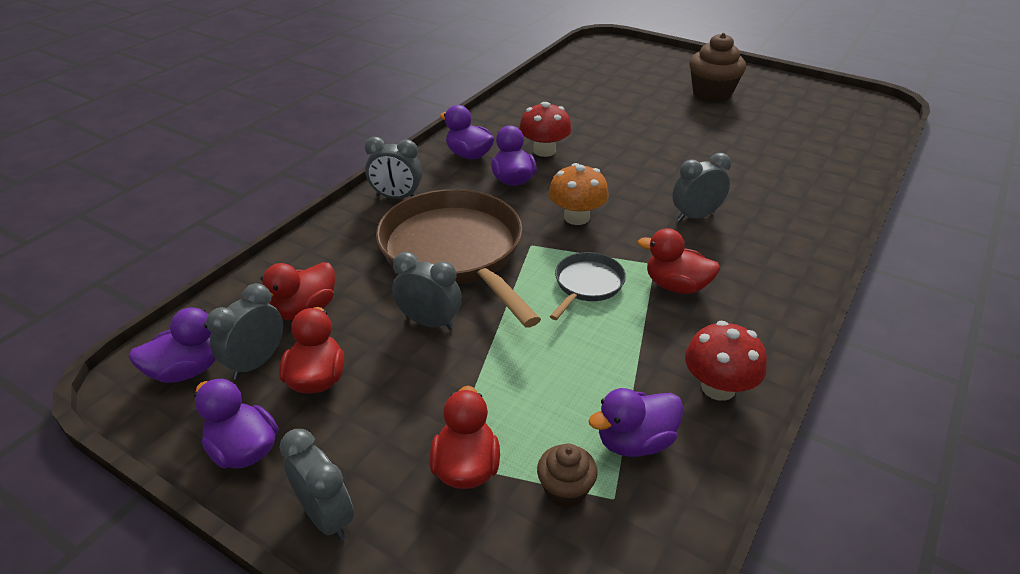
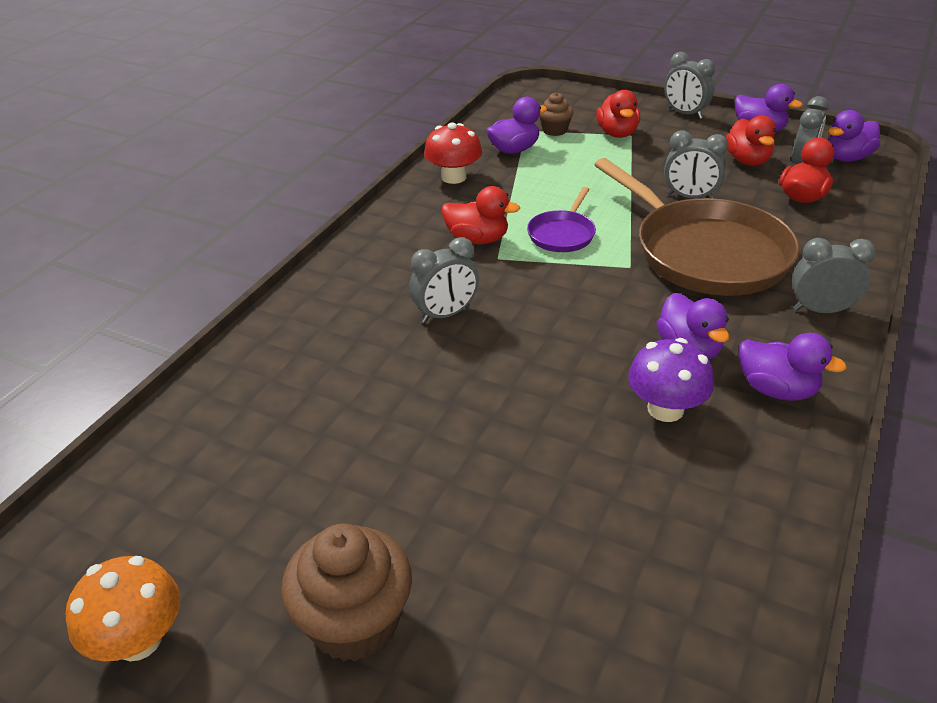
camera: 175 degrees right, 0 degrees up
red mushroom [519,102,572,157] -> purple mushroom [628,338,714,422]
orange mushroom [549,163,609,225] -> orange mushroom moved to [66,556,180,661]
grey pan [550,252,626,320] -> purple pan [527,187,596,252]

